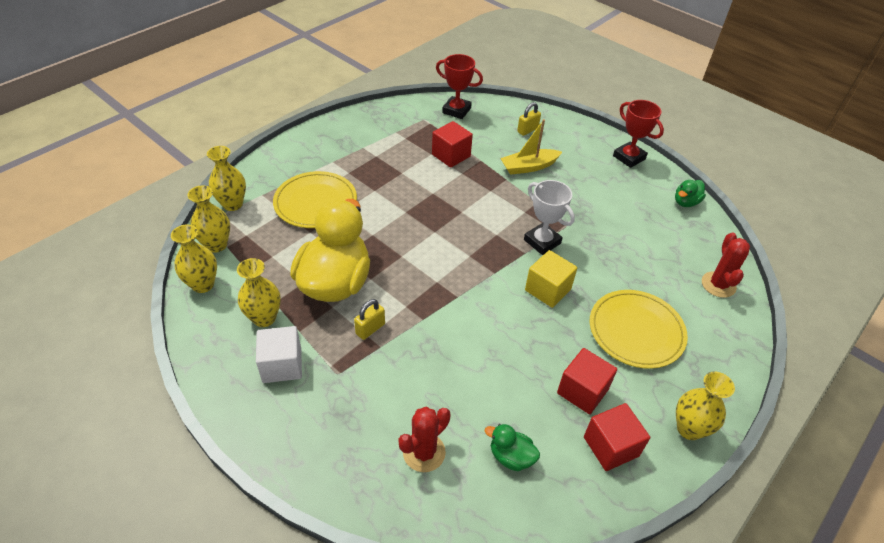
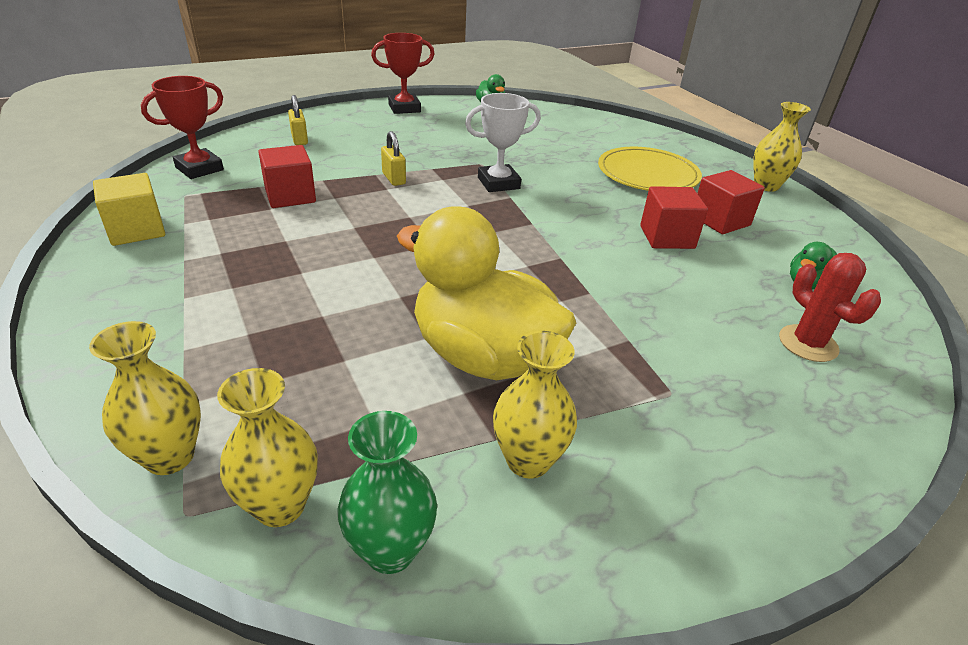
camera: 70 degrees left, 10 degrees down
yellow vase [171,225,217,293] -> green vase [337,411,437,574]
white cube [256,326,302,383] -> none
yellow plate [273,171,357,228] -> none
yellow padlock [354,299,385,340] -> yellow padlock moved to [381,131,406,186]
yellow boat [500,119,562,175] -> none
yellow cube [525,250,577,308] -> yellow cube moved to [93,173,165,246]
red cube [584,403,650,471] -> red cube moved to [640,186,708,249]
red cactus [702,232,750,298] -> none

